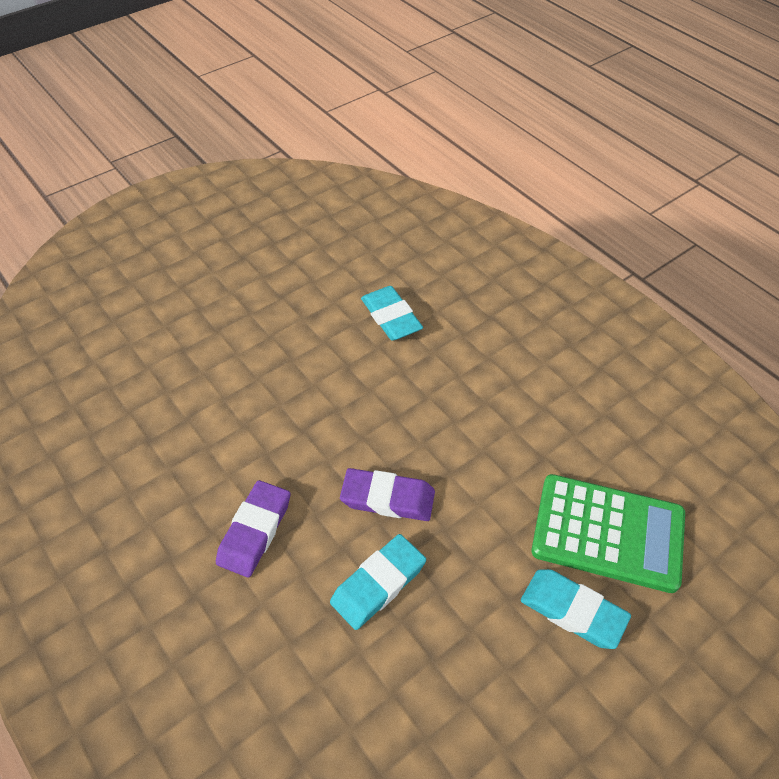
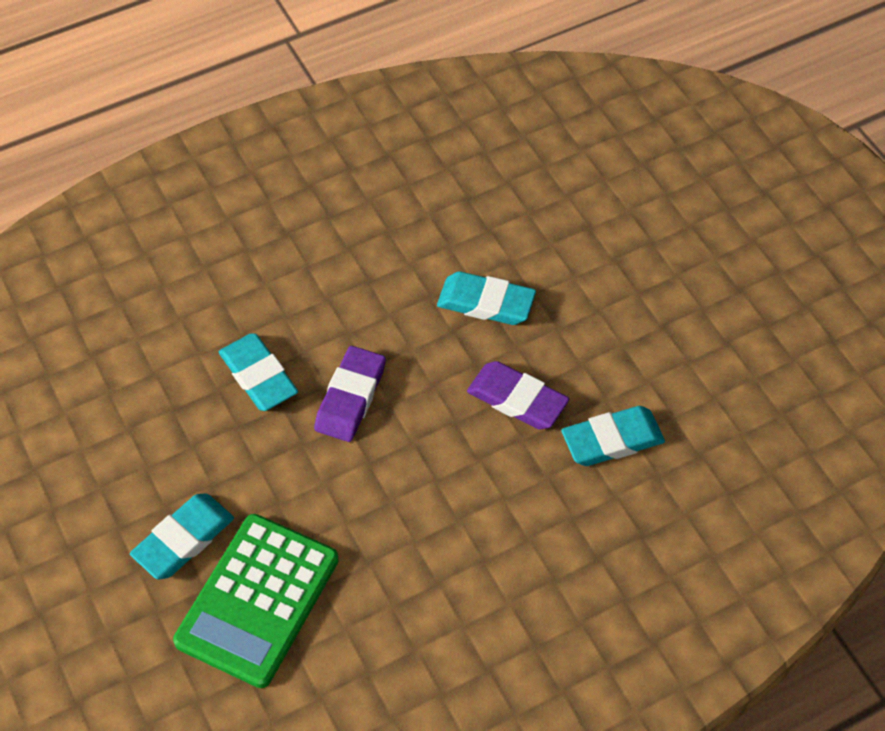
camera: 100 degrees right, 5 degrees up
purple eraser [216,480,290,577] -> purple eraser moved to [467,361,569,430]
none -> turquoise eraser [437,271,536,325]

